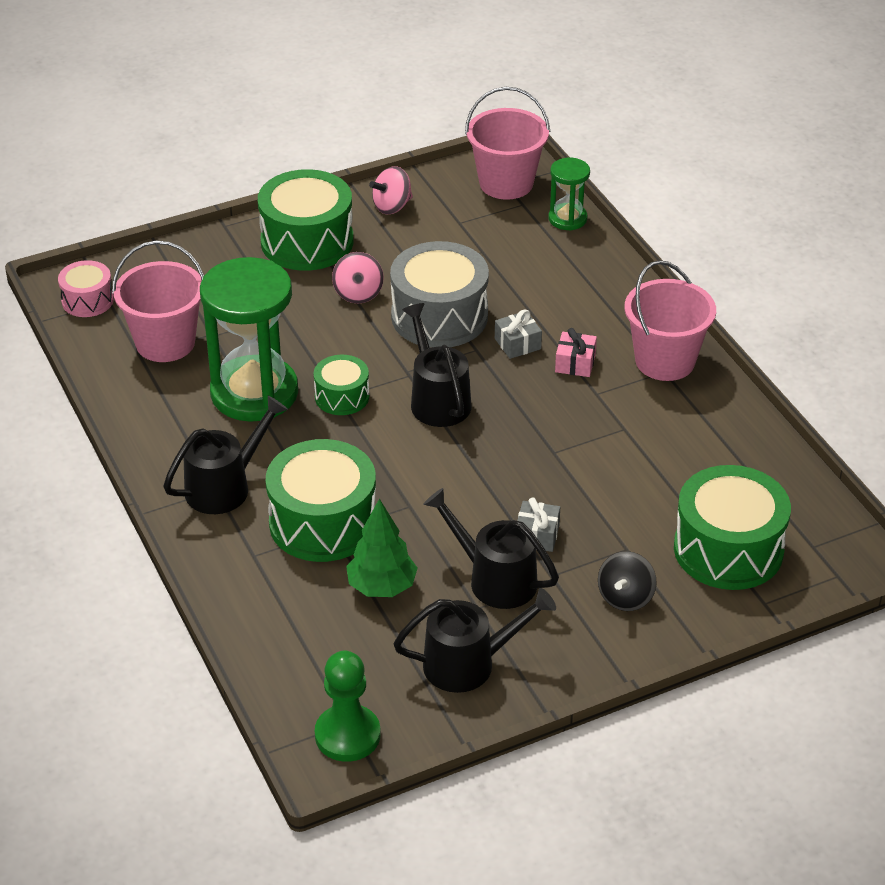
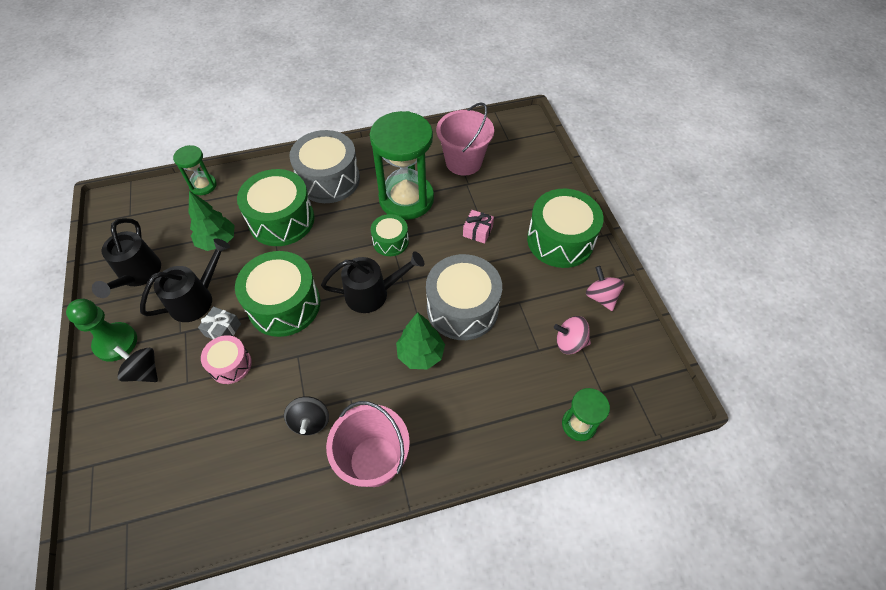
camera: 100 degrees right, 15 degrees up
pink drum [58,260,114,317] -> pink drum moved to [201,335,252,384]
black watering can [163,395,288,514] -> grey drum [289,130,360,203]
green pawn [315,651,381,762] -> green pawn moved to [66,299,137,362]
pink spinning top [332,252,384,303] -> pink spinning top moved to [554,316,591,354]
pink bucket [465,87,550,200] -> none
grey gift [495,309,542,359] -> green tree [396,312,445,370]
pink gift [555,328,597,377] -> pink gift moved to [463,210,494,244]
green drum [674,465,791,590] -> green drum moved to [235,251,320,337]
none -> green hourglass [173,145,217,195]
none -> black spinning top [284,396,329,435]

